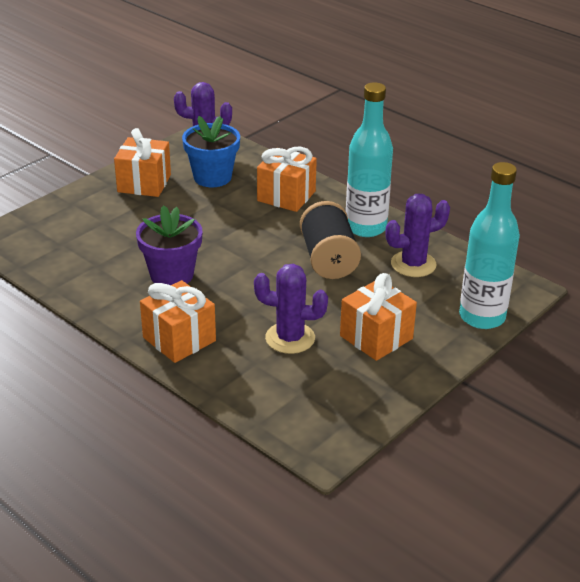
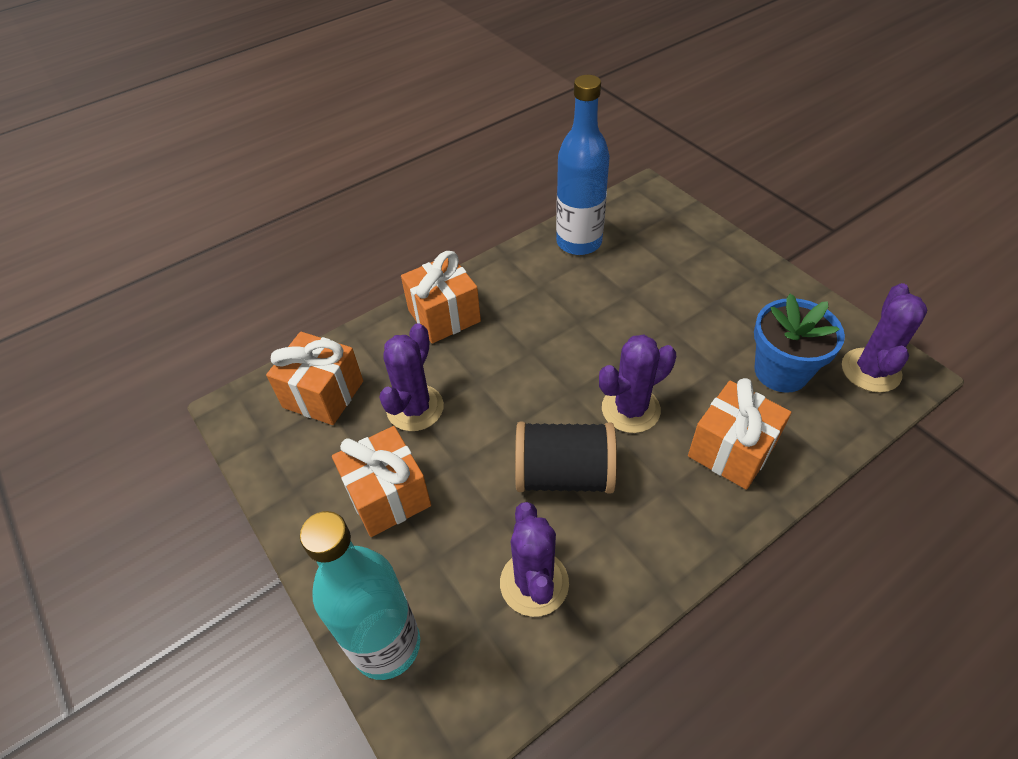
camera: 105 degrees right, 15 degrees up
orange gift [114,128,171,197] -> orange gift moved to [266,332,363,425]
purple flower pot [136,205,202,285] -> none
turquoise bottle [346,82,393,237] -> none
none -> blue bottle [556,75,610,255]
none -> purple cactus [599,335,676,433]

